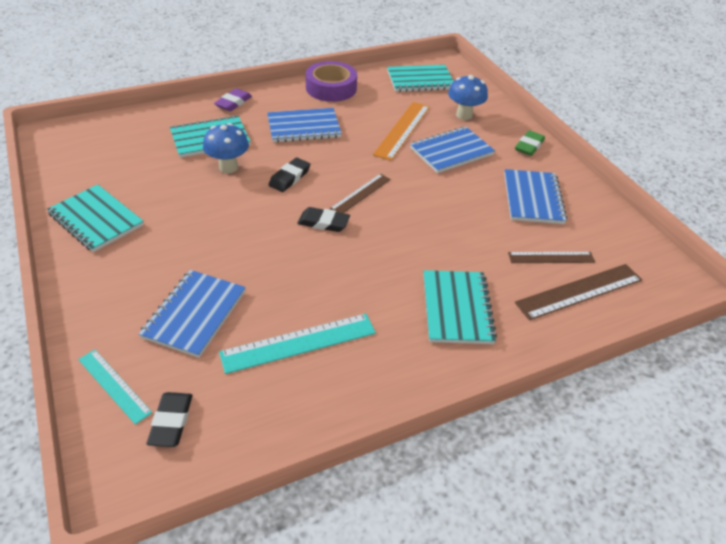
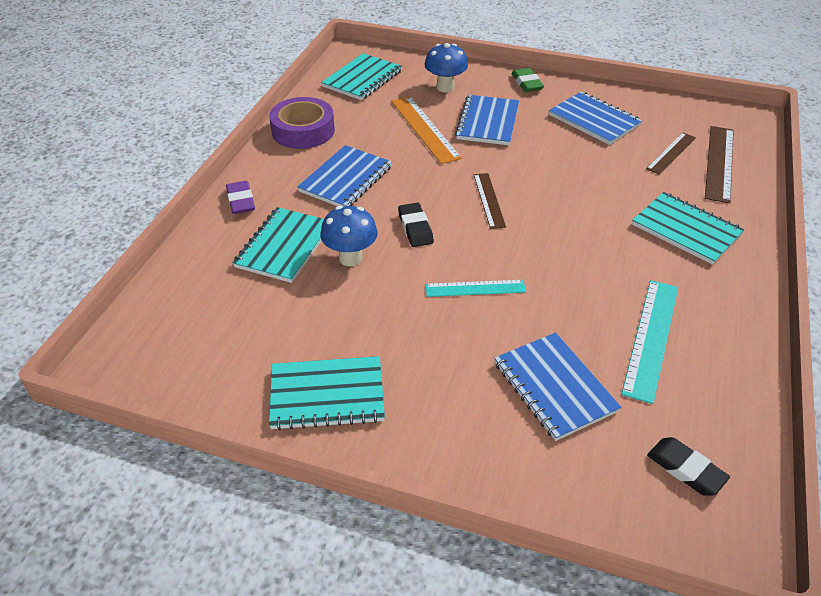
camera: 45 degrees left, 0 degrees up
turquoise ruler [78,349,152,425] -> turquoise ruler moved to [425,280,526,297]
black eraser [297,207,350,232] -> none

